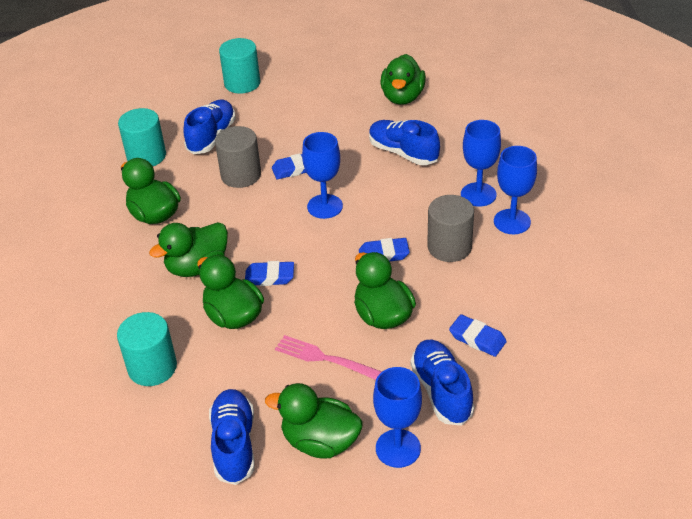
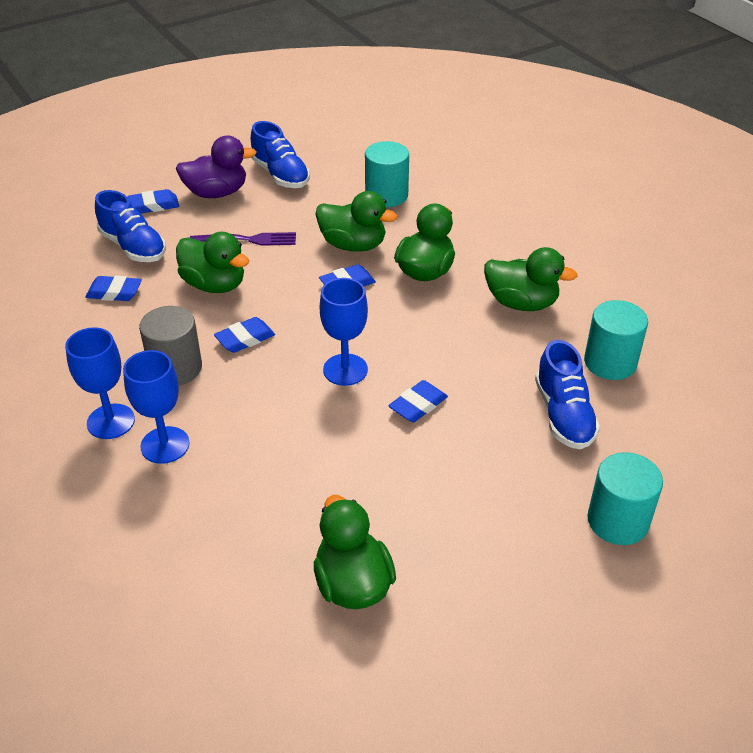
camera: 150 degrees right, 0 degrees up
grey cylinder [215,126,261,188] -> none
green duck [265,383,363,459] -> purple duck [176,136,257,198]
pink fork [275,335,382,380] -> purple fork [190,232,296,246]
blue shoe [369,120,440,165] -> none
blue goblet [373,367,422,468] -> blue eraser [127,189,179,213]

